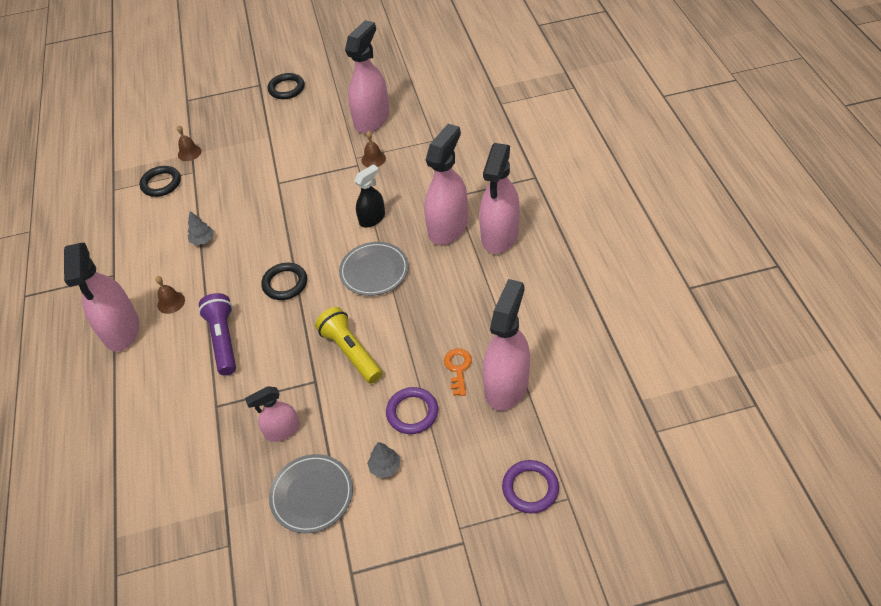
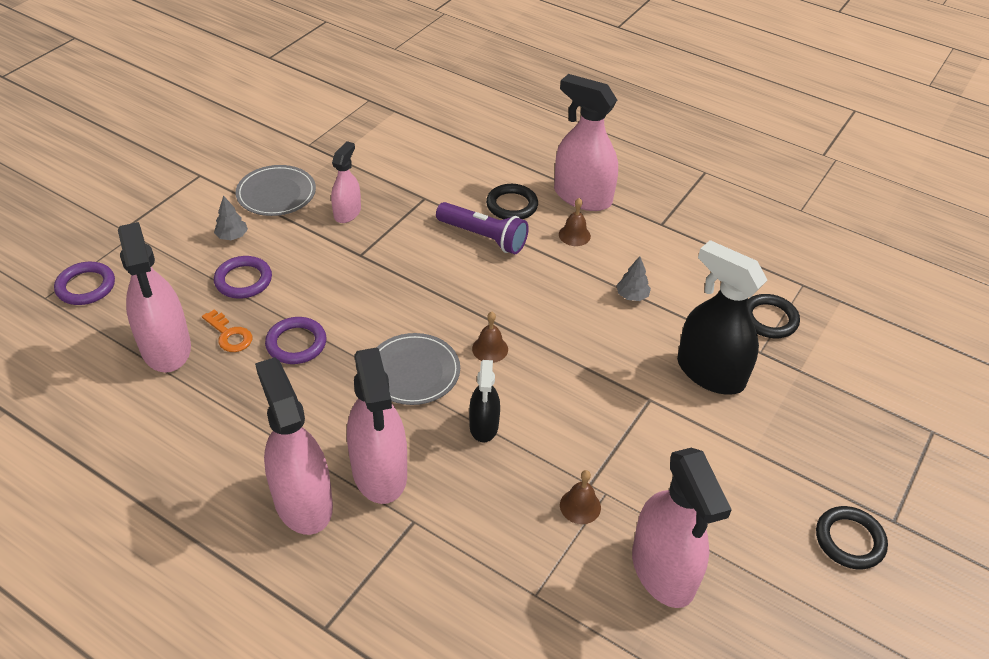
camera: 130 degrees right, 5 degrees down
brown bell [177,125,202,161] -> brown bell moved to [472,312,508,363]
black ring [261,263,307,300] -> black ring moved to [486,184,538,219]
yellow flashlight [315,307,382,384] -> none
none -> purple ring [265,317,326,364]
none -> black spray bottle [677,240,767,395]

